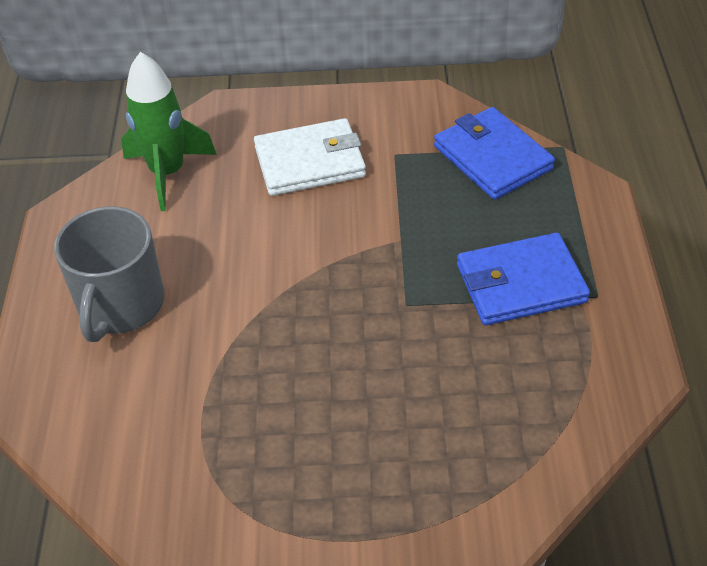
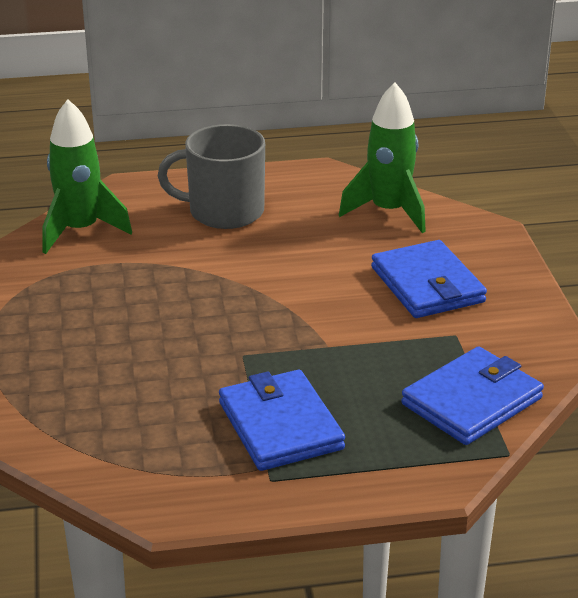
camera: 80 degrees right, 15 degrees down
white wallet [254,118,366,196] -> blue wallet [371,240,487,318]
none -> green rocket [42,99,132,254]

